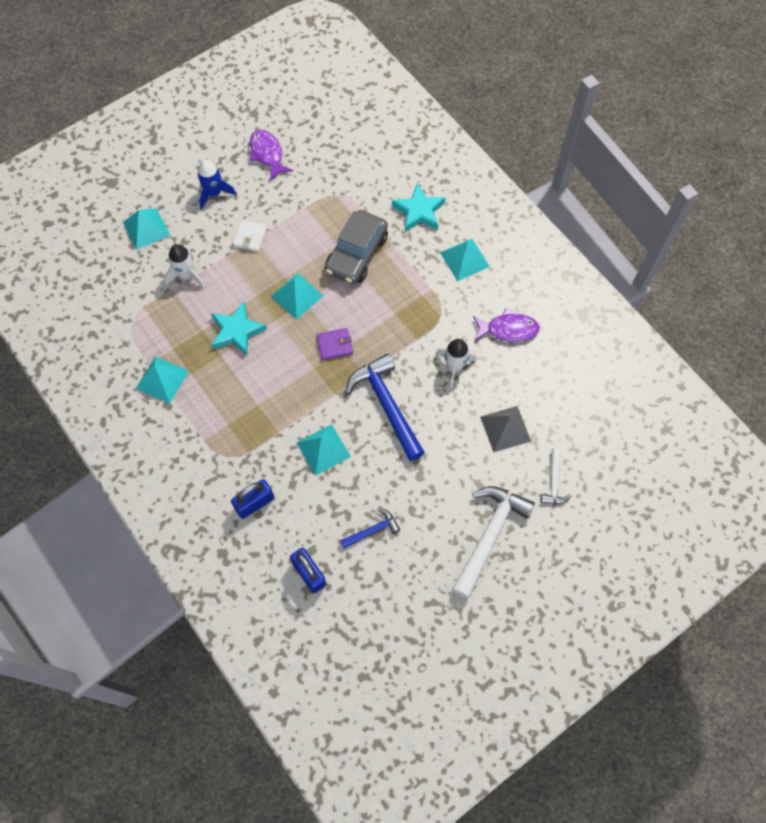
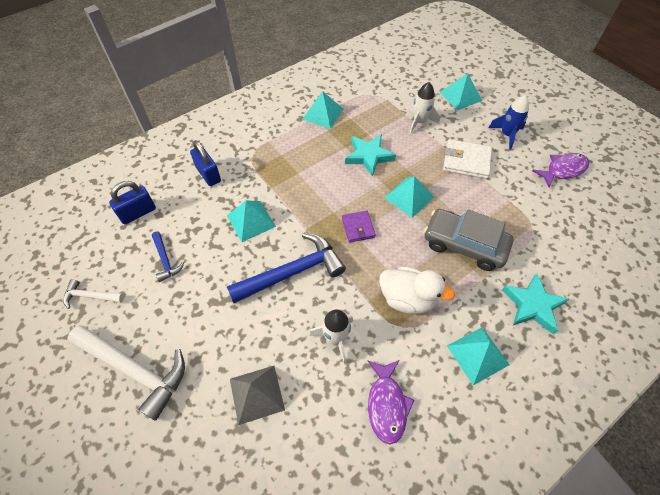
camera: 90 degrees right, 10 degrees down
white wallet [233,220,267,252] -> white wallet [443,139,492,179], size x1.57
white hammer [541,448,571,504] -> white hammer moved to [63,279,124,309]
none -> white duck [379,266,455,314]

